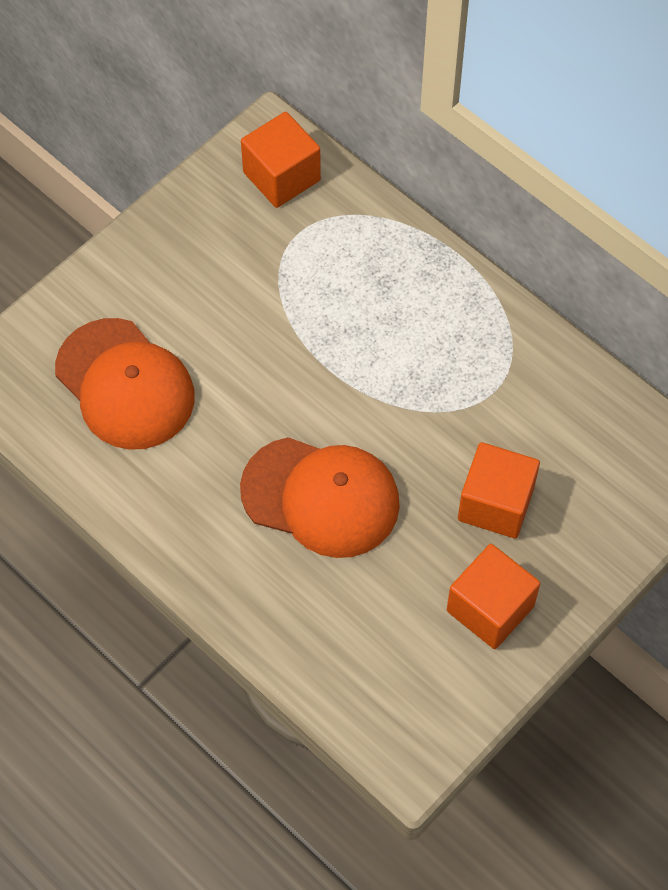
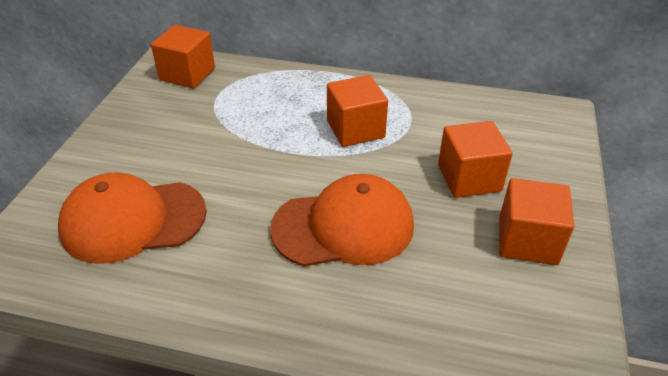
camera: 30 degrees left, 20 degrees down
orange cap [55,318,195,450] -> orange cap turned 150 degrees clockwise [58,173,207,264]
none -> orange cube [327,75,388,147]

